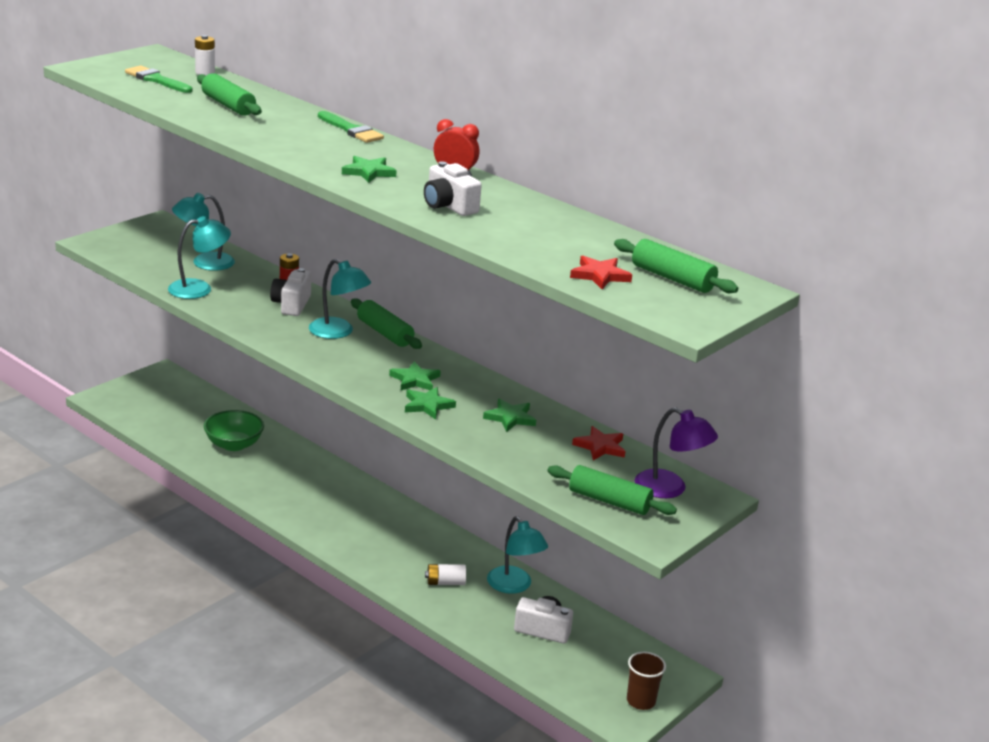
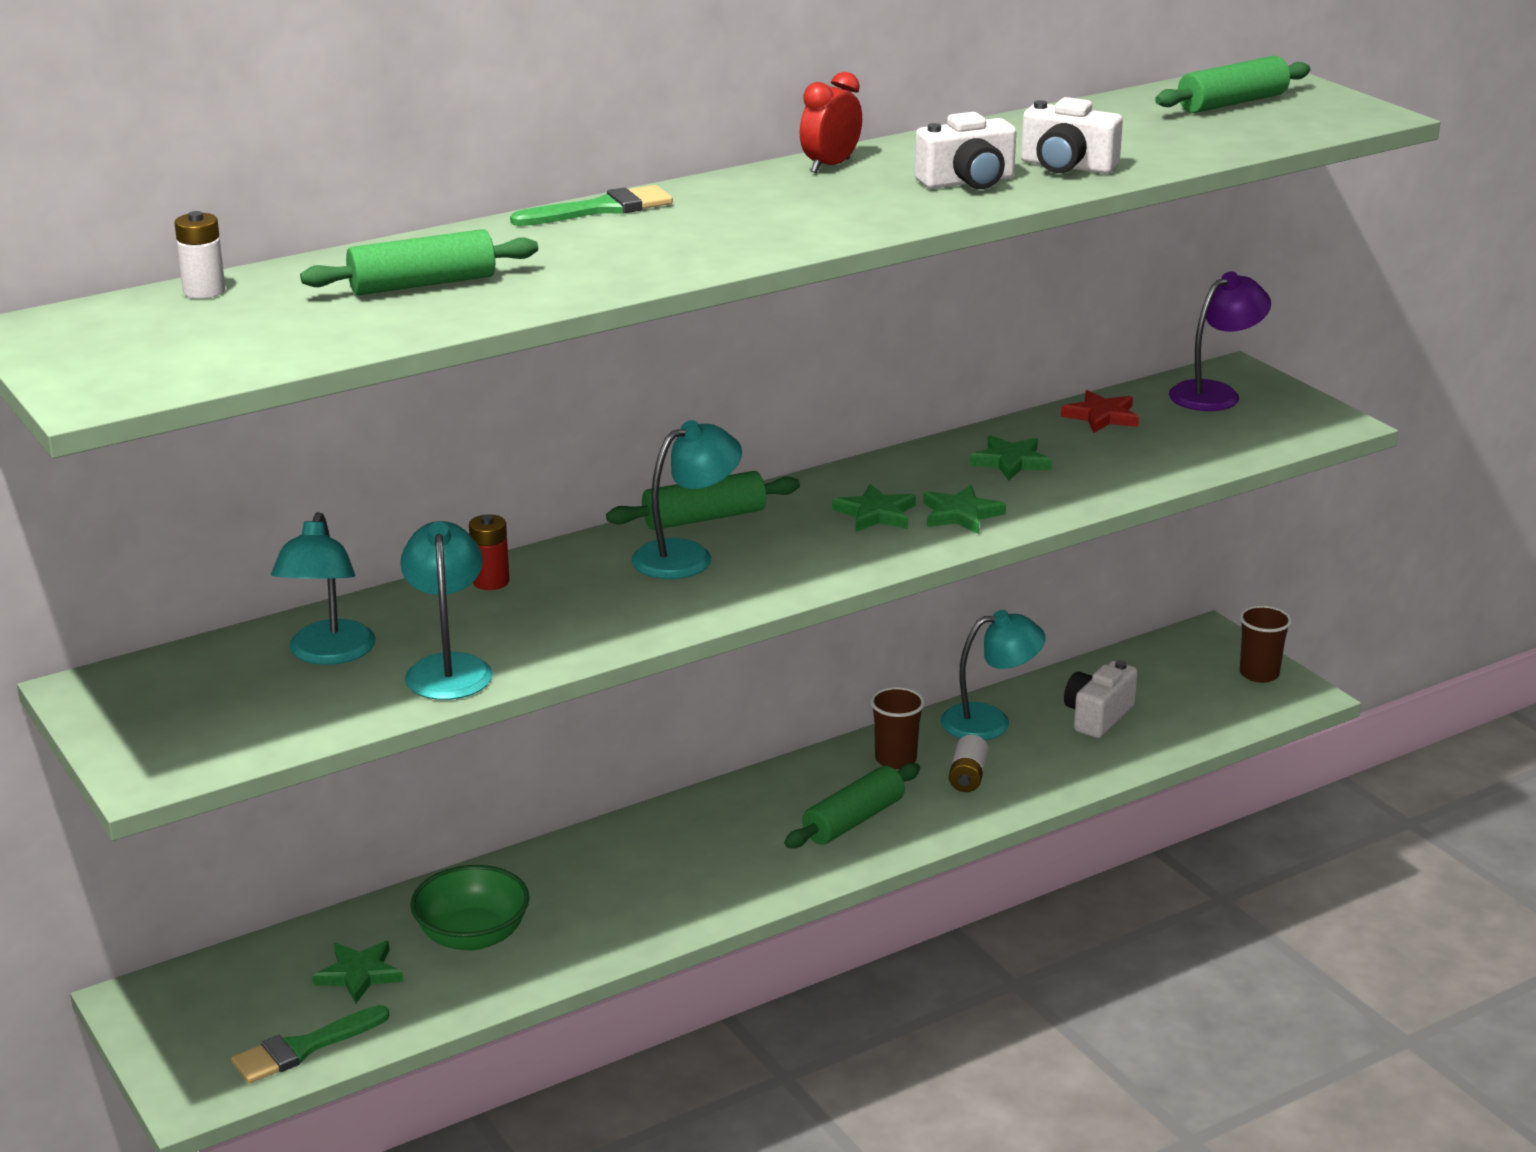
camera: 70 degrees left, 0 degrees up
green brush [125,66,192,93] -> green brush moved to [231,1005,389,1083]
white camera [270,268,312,316] -> white camera moved to [1021,97,1123,174]
green star [342,156,397,183] -> green star moved to [312,941,403,1003]
green rolling pin [548,465,677,515] -> green rolling pin moved to [784,763,920,848]
red star [570,256,632,289] -> none
none -> brown cup [870,687,925,769]

